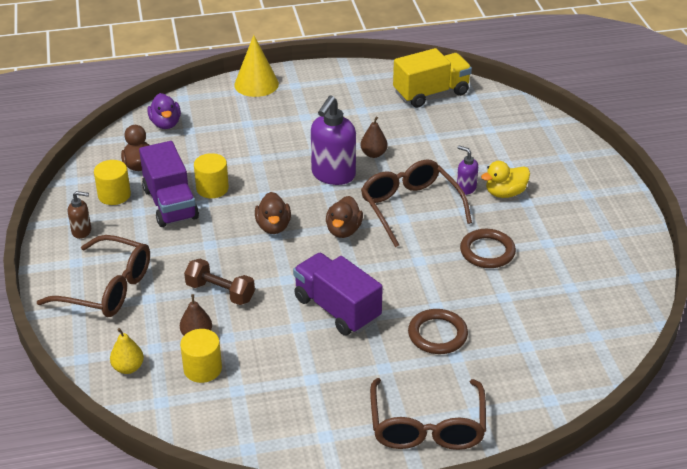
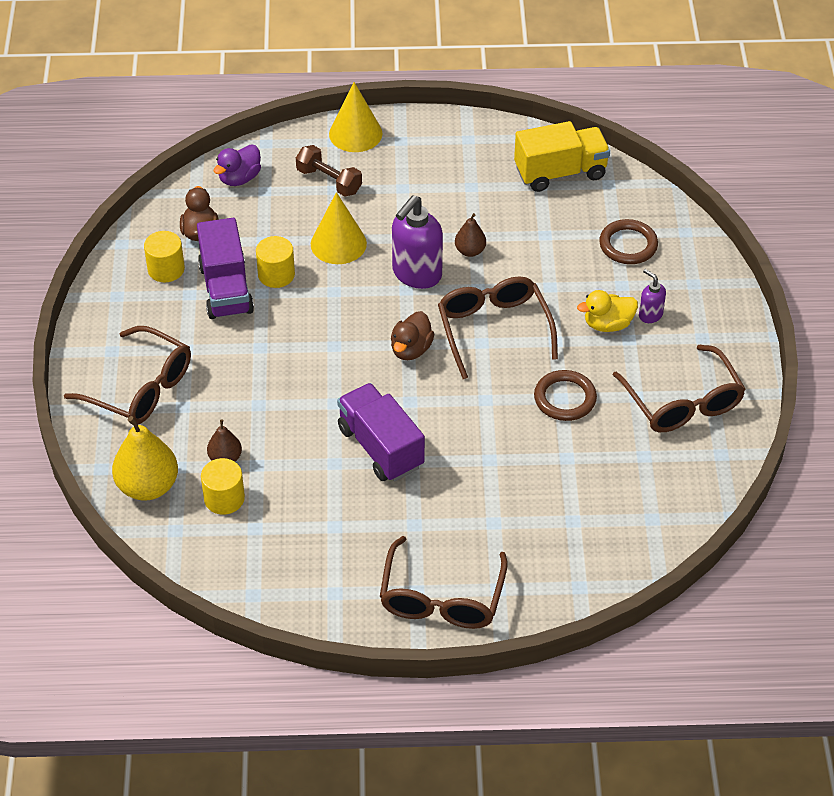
camera: 10 degrees right, 10 degrees up
brown soap dispenser [68,191,91,239] -> none
yellow pear [110,328,144,374] -> yellow pear [112,416,178,501], size x1.85
purple duck [147,93,181,129] -> purple duck turned 45 degrees clockwise [214,144,261,186]
brown dumbbell [184,259,255,305] -> brown dumbbell moved to [296,145,362,196]
brown duck [255,192,291,234] -> none
brown ring [408,309,468,354] -> brown ring moved to [599,219,658,264]
purple soap dispenser [457,145,478,195] -> purple soap dispenser moved to [639,269,666,323]
none -> yellow cone [311,192,367,264]
none -> brown glasses [613,344,746,432]

